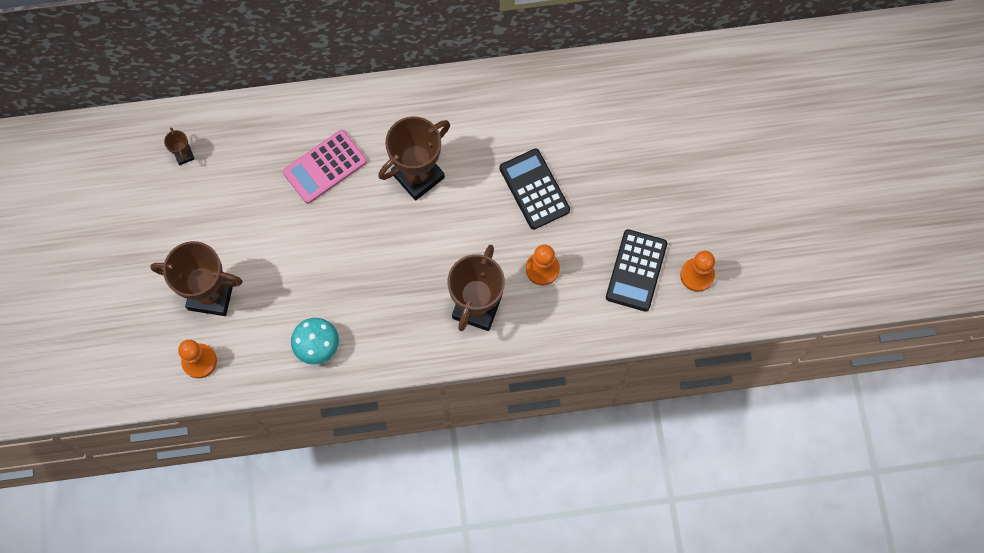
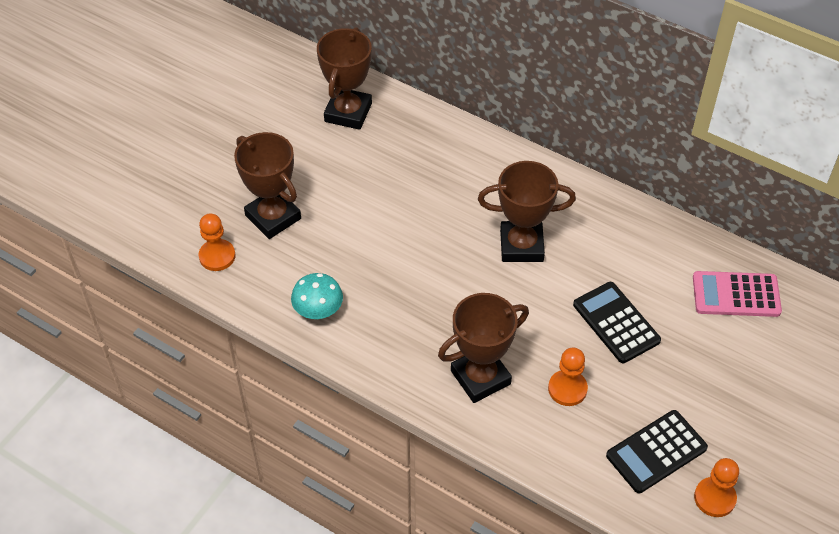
camera: 40 degrees right, 20 degrees down
brown trophy [164,127,194,165] -> brown trophy [317,27,372,130], size x2.32
pink calculator [283,130,367,204] -> pink calculator moved to [693,271,782,317]
black calculator [499,148,570,230] -> black calculator turned 45 degrees counterclockwise [573,282,661,363]

